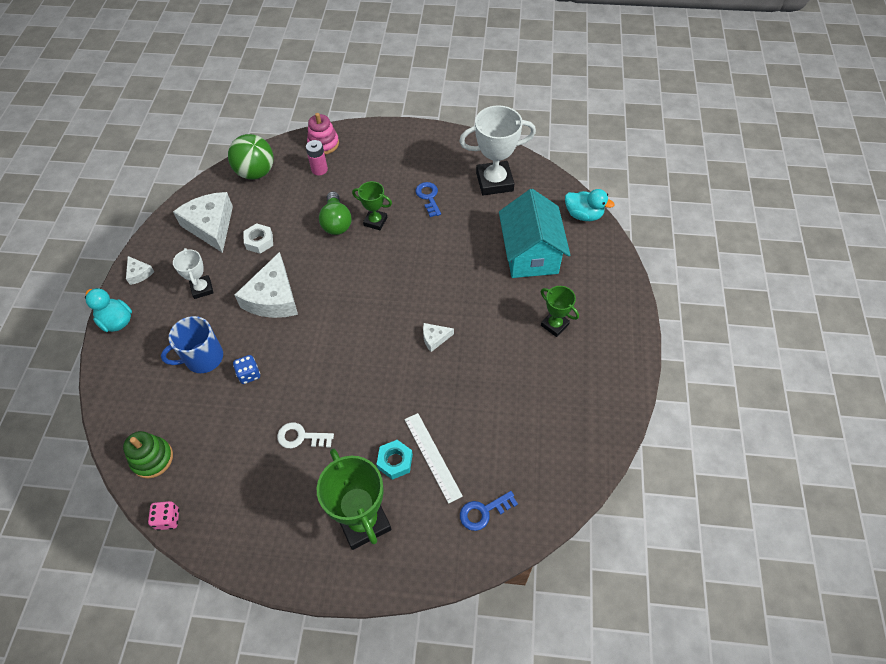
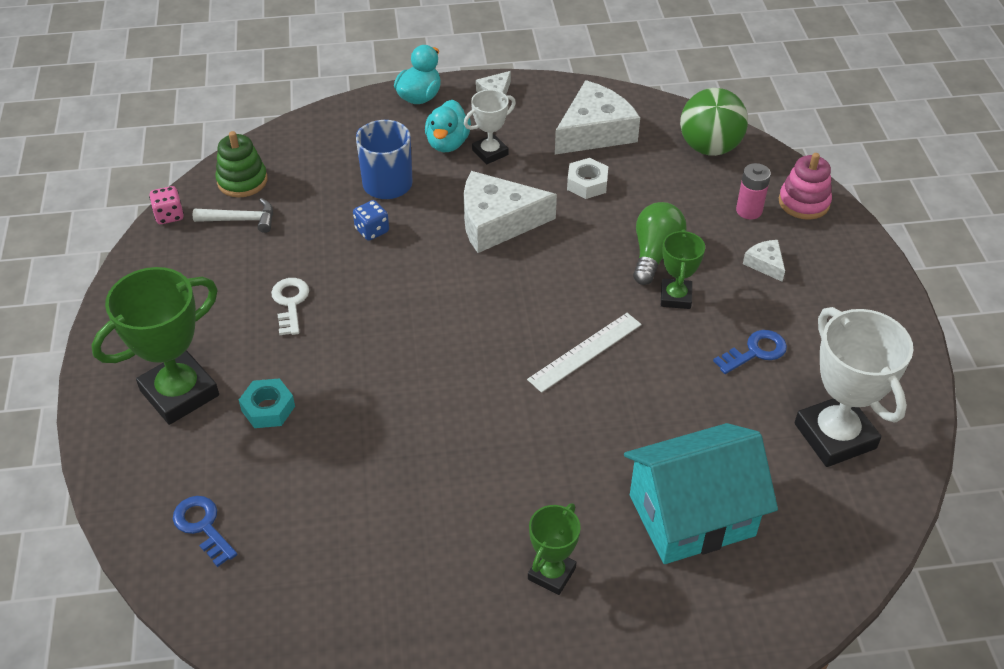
camera: 75 degrees right, 10 degrees down
green light bulb [319,192,352,235] -> green light bulb turned 135 degrees clockwise [633,202,687,285]
white ruler [404,413,463,504] -> white ruler moved to [527,313,642,393]
white cheese [423,323,454,352] -> white cheese moved to [743,240,785,282]
turquoise duck [565,189,614,221] -> turquoise duck moved to [425,100,471,152]
none -> white hammer [193,198,273,233]

